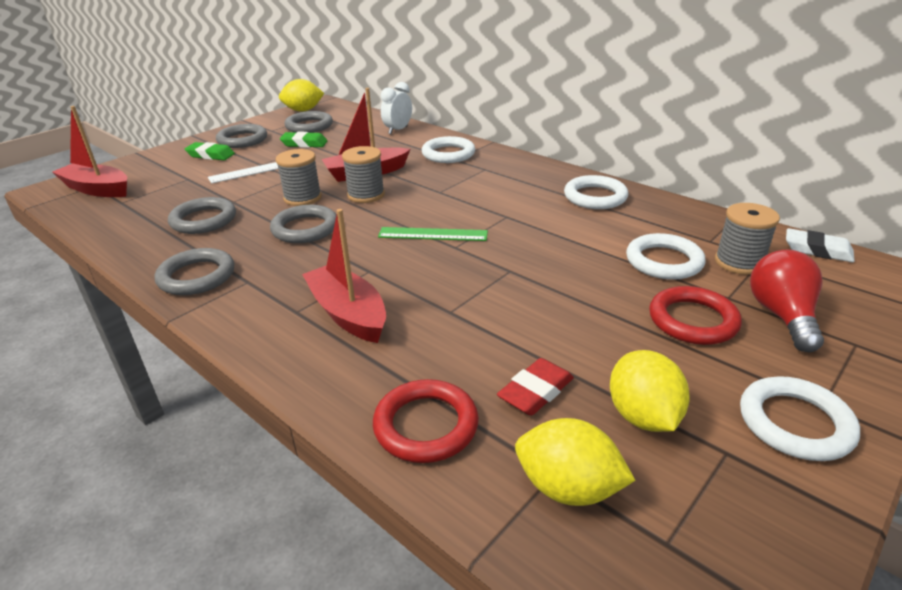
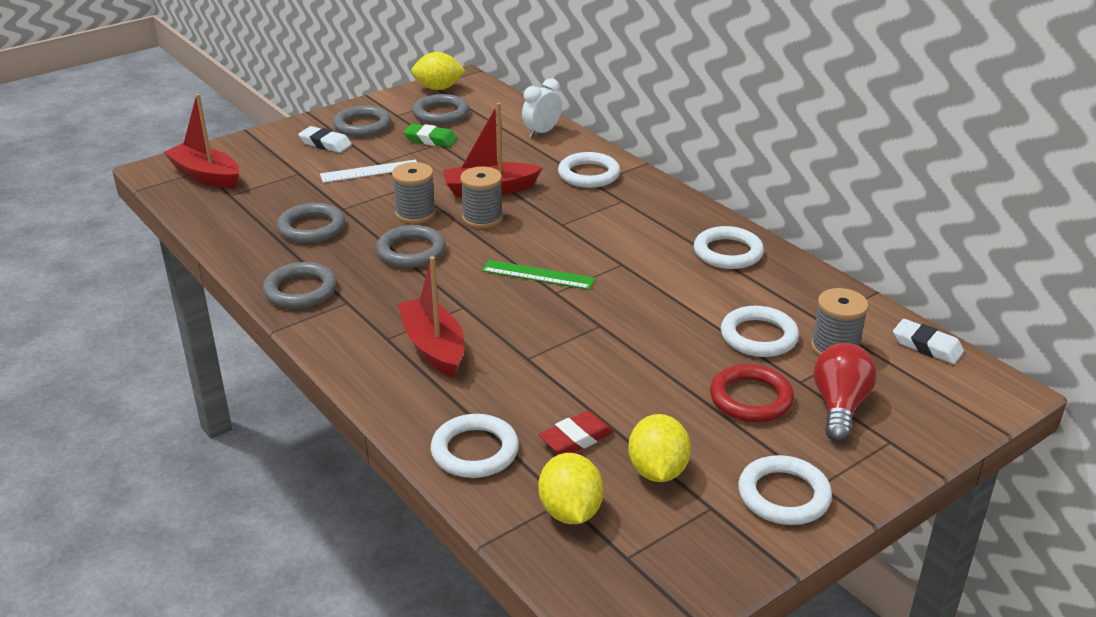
camera: 10 degrees right, 0 degrees up
green eraser [185,142,235,160] -> white eraser [298,126,352,153]
red ring [373,379,479,463] -> white ring [431,414,519,478]
yellow lemon [515,418,636,506] -> yellow lemon turned 45 degrees clockwise [538,453,603,524]

